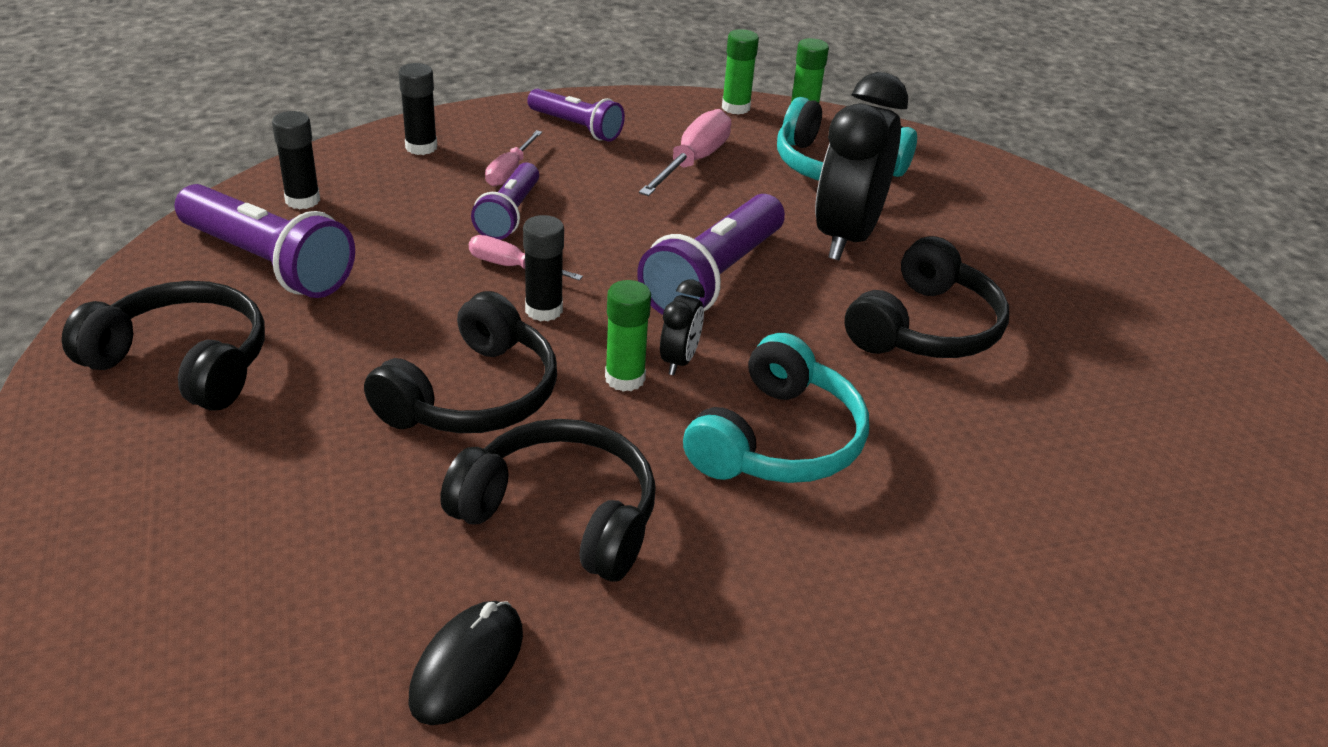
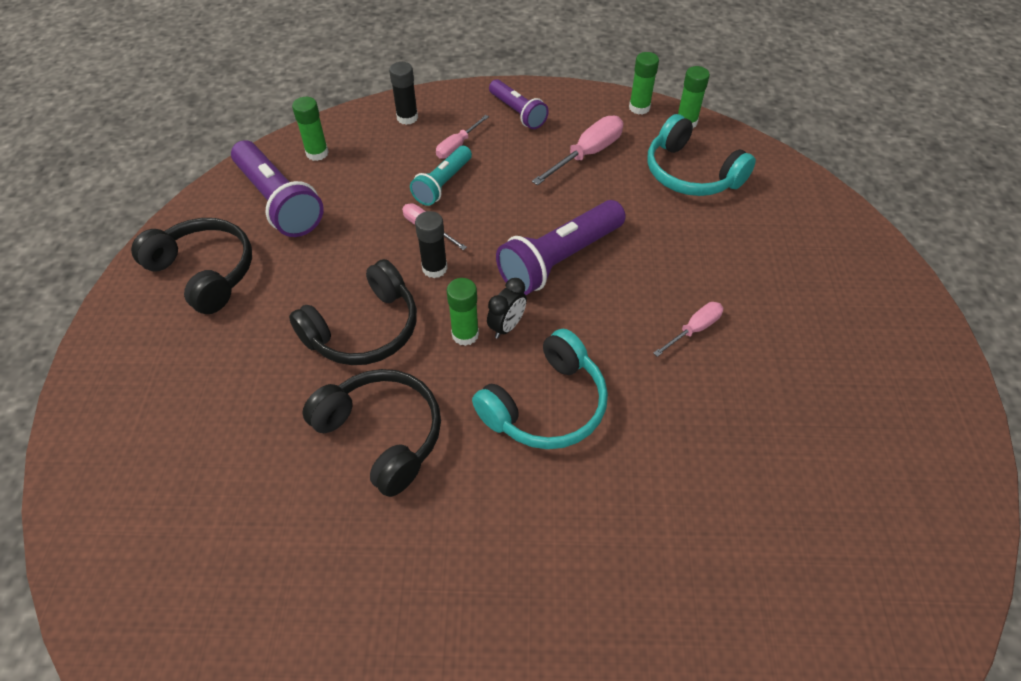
camera: 20 degrees right, 15 degrees up
black glue stick [272,111,320,209] -> green glue stick [292,97,329,161]
black mouse [408,601,523,725] -> none
purple flashlight [471,163,539,240] -> turquoise flashlight [410,146,472,206]
black clock [815,72,908,260] -> none
black headphones [844,236,1009,358] -> pink screwdriver [653,302,723,357]

